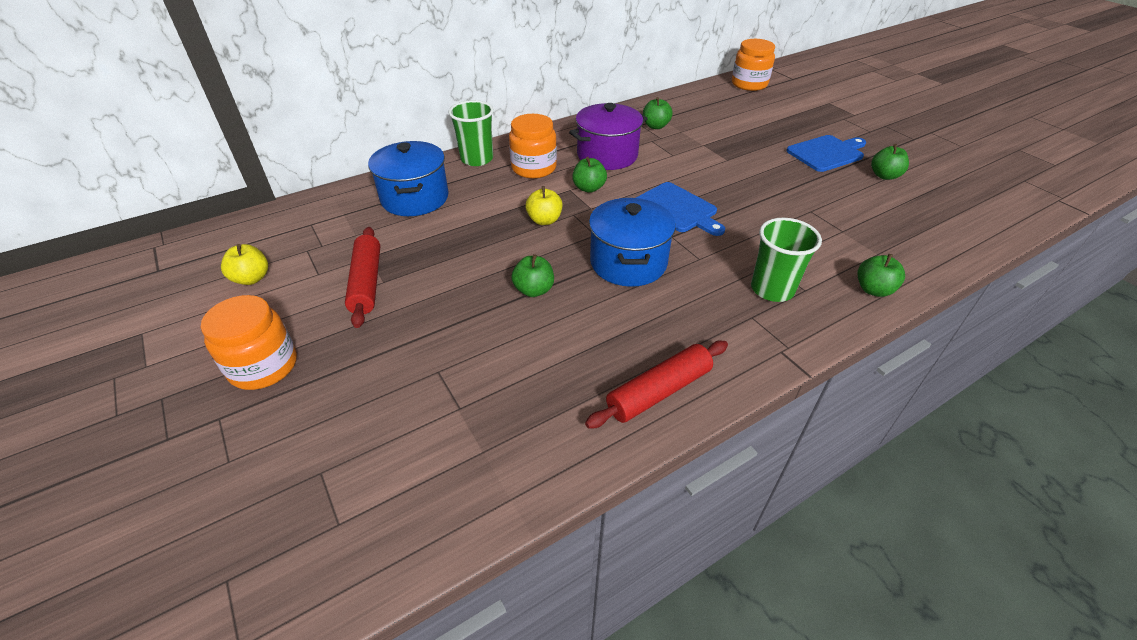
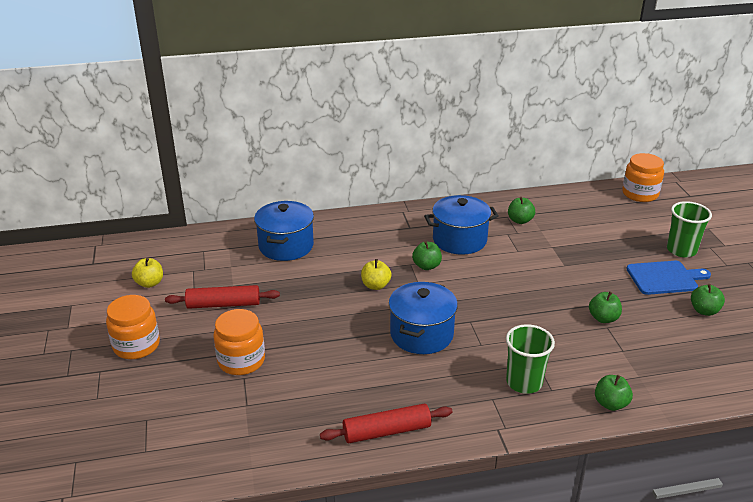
camera: 20 degrees right, 10 degrees down
red rolling pin [345,227,380,328] -> red rolling pin turned 75 degrees clockwise [165,285,280,309]
green cup [449,100,494,166] -> green cup moved to [667,201,712,257]
orange jar [509,114,557,178] -> orange jar moved to [213,309,265,375]
green apple [511,254,554,297] -> green apple moved to [589,291,622,323]
purple pot [569,103,648,170] -> blue pot [424,195,498,255]
blue cutting board [636,182,725,236] -> none

